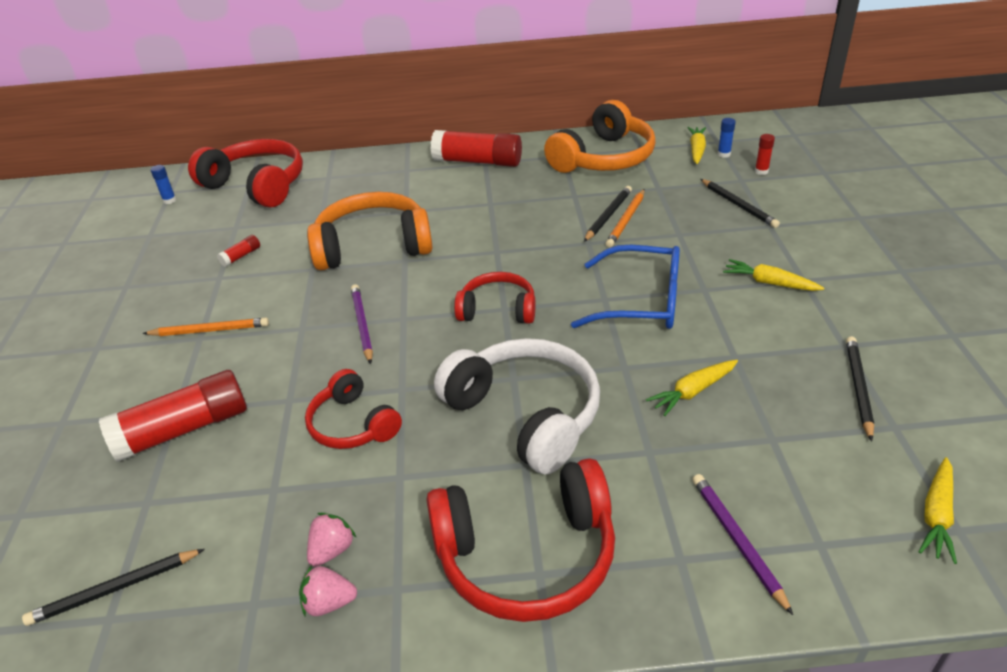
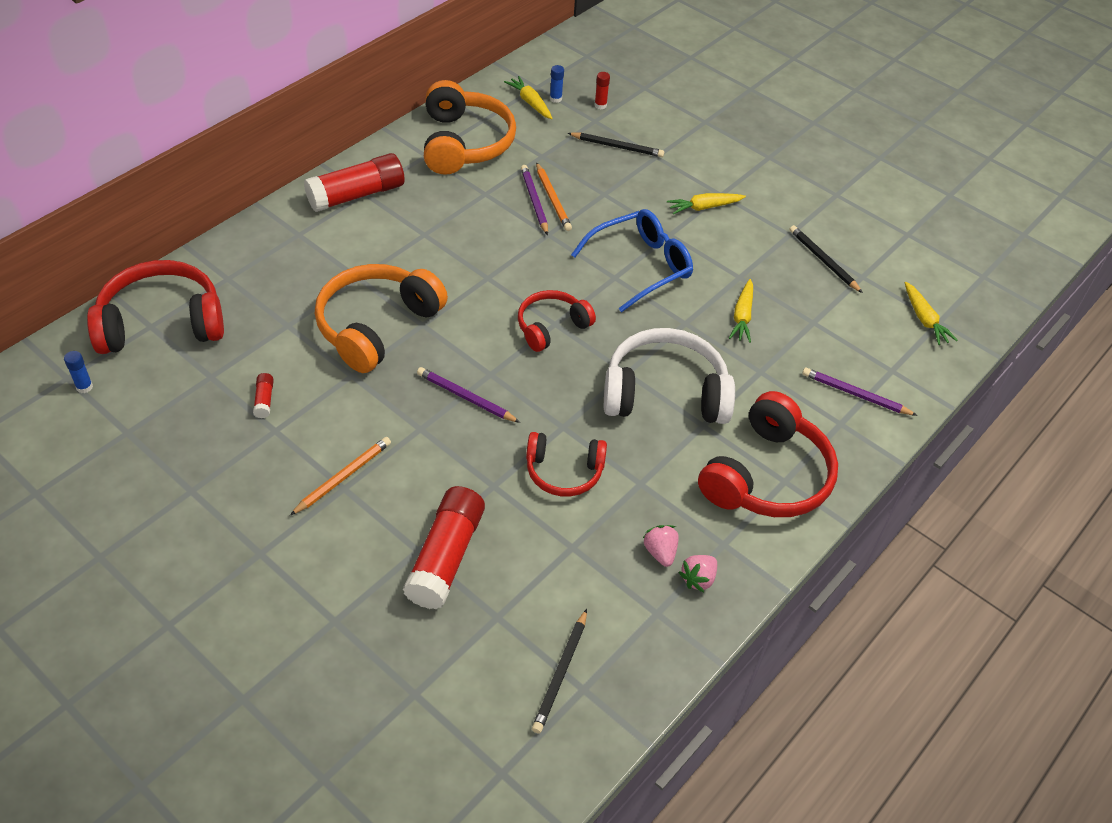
camera: 50 degrees left, 10 degrees up
black pencil [584,186,632,242] -> purple pencil [521,165,548,235]

